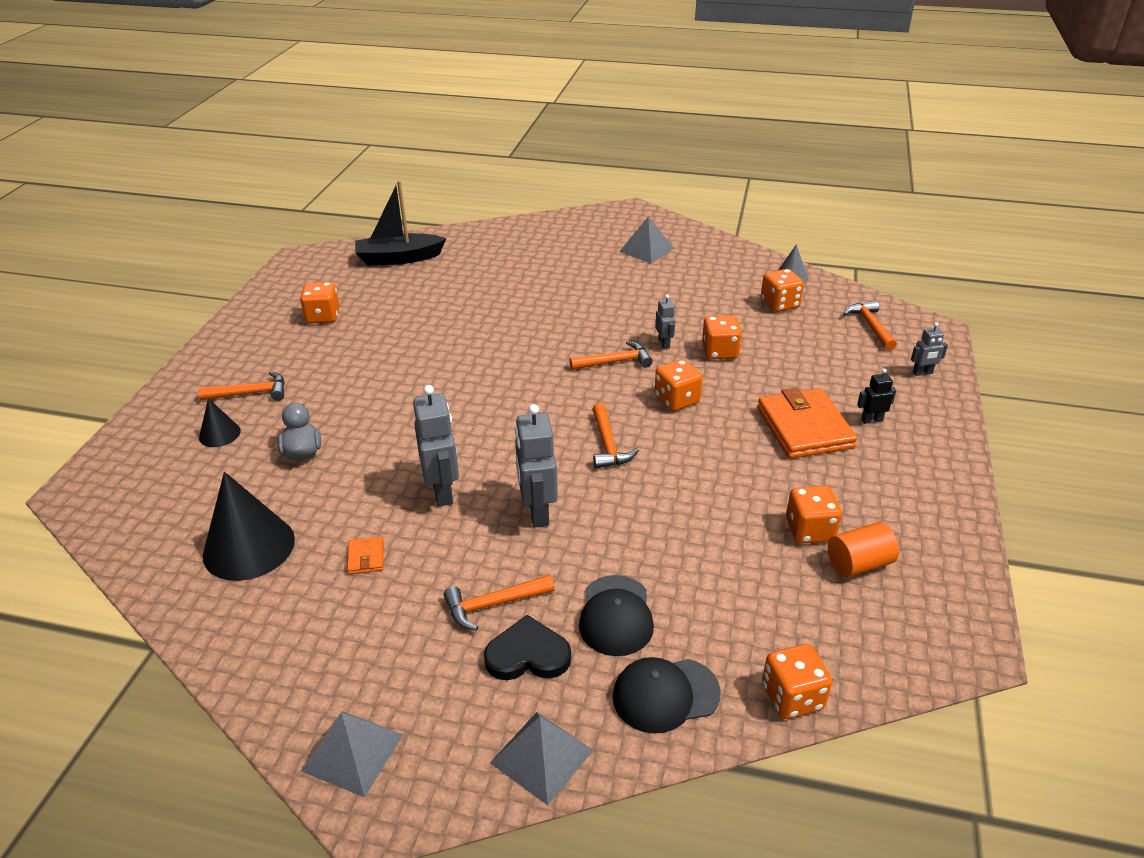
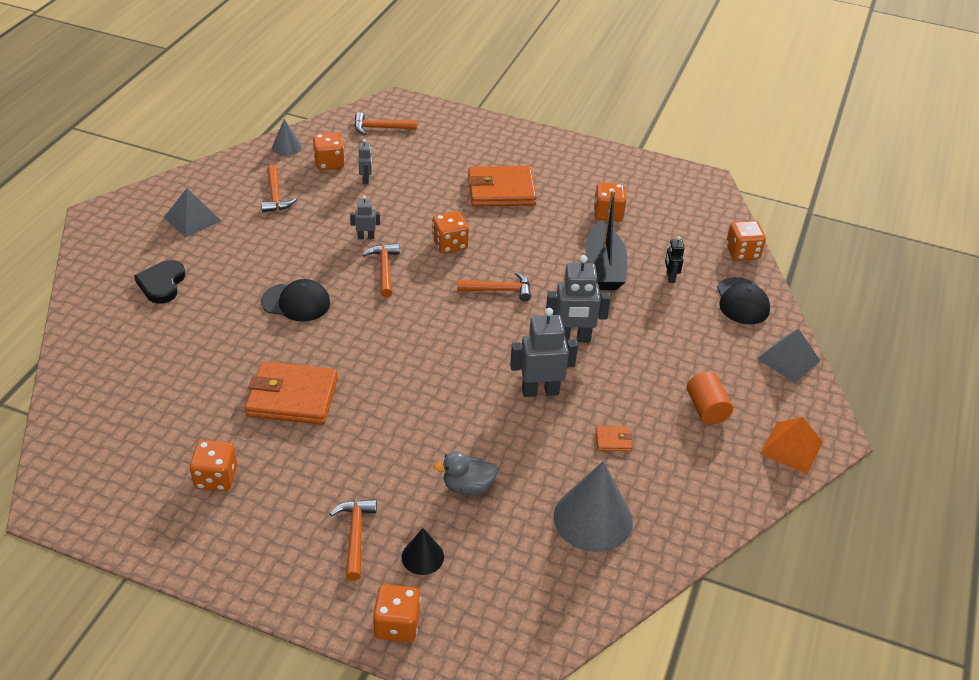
camera: 85 degrees left, 5 degrees up
black cone [203,472,295,581] -> grey cone [554,461,633,552]
grey pyramid [301,711,403,797] -> orange pyramid [760,417,823,474]
black boat [355,180,447,265] -> black boat moved to [585,190,627,290]
orange hammer [444,575,554,631] -> orange hammer moved to [261,165,297,212]
black heart [484,615,571,680] -> black heart moved to [134,260,185,304]
black cap [579,575,654,656] -> black cap moved to [261,279,330,322]
orange dice [702,315,742,360] -> orange dice moved to [373,584,421,642]
orange cylinder [828,522,899,577] -> orange cylinder moved to [687,372,733,425]
black robot [857,369,896,424] -> black robot moved to [665,236,684,283]
grey robot [911,322,948,376] -> grey robot moved to [358,139,372,184]
none -> orange wallet [245,361,338,425]

